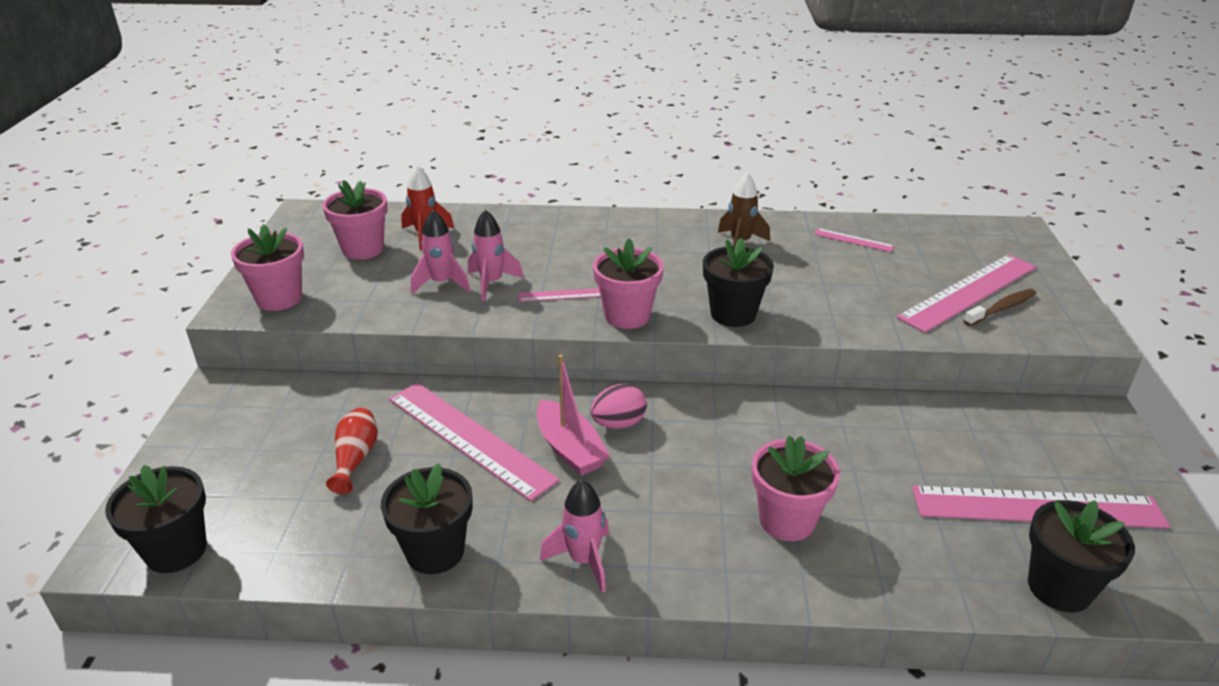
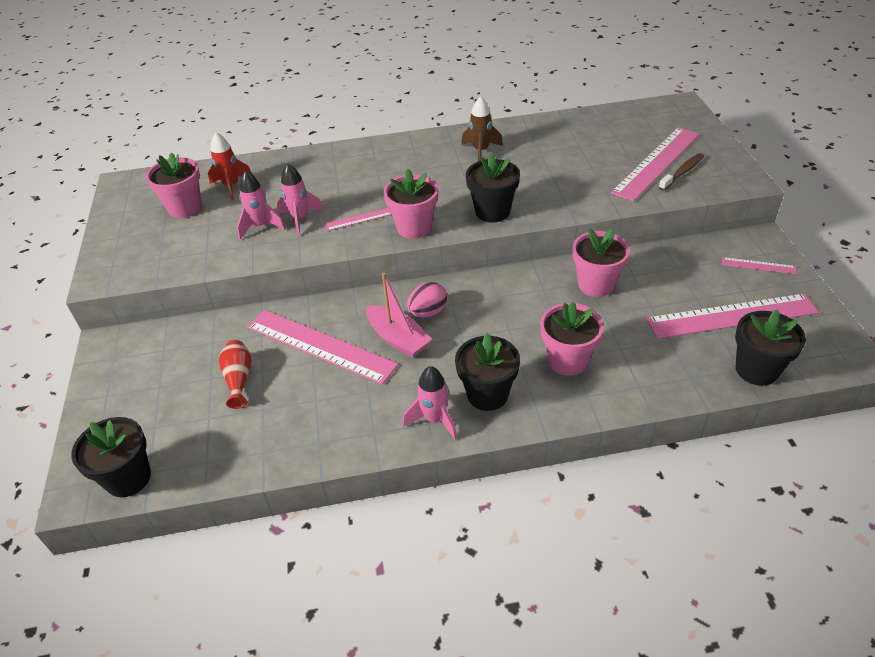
camera: 10 degrees left, 10 degrees up
pink flower pot [231,224,304,311] -> pink flower pot moved to [572,228,630,297]
black flower pot [381,463,473,574] -> black flower pot moved to [455,333,520,411]
pink ruler [814,228,894,252] -> pink ruler moved to [722,257,797,274]

